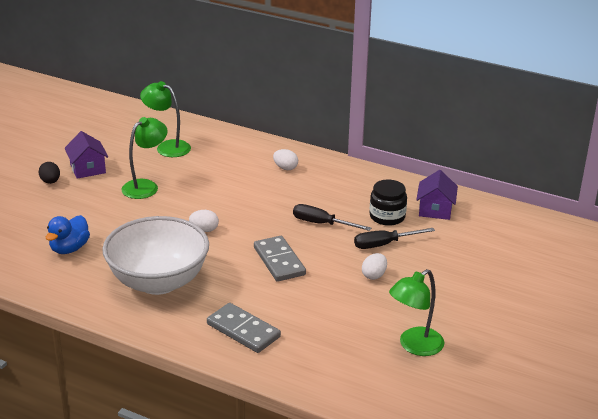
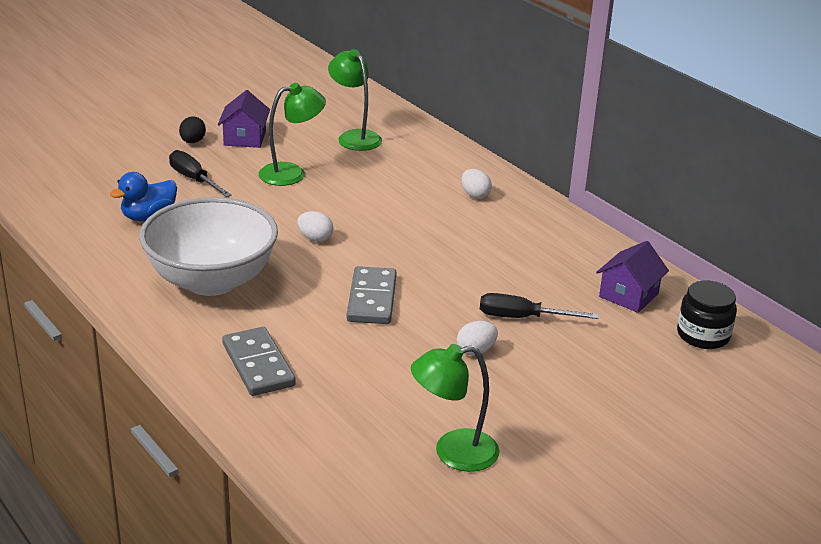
camera: 25 degrees right, 0 degrees up
black screwdriver [293,204,371,231] -> black screwdriver moved to [169,150,232,197]
black jar [370,180,407,226] -> black jar moved to [677,281,737,349]

